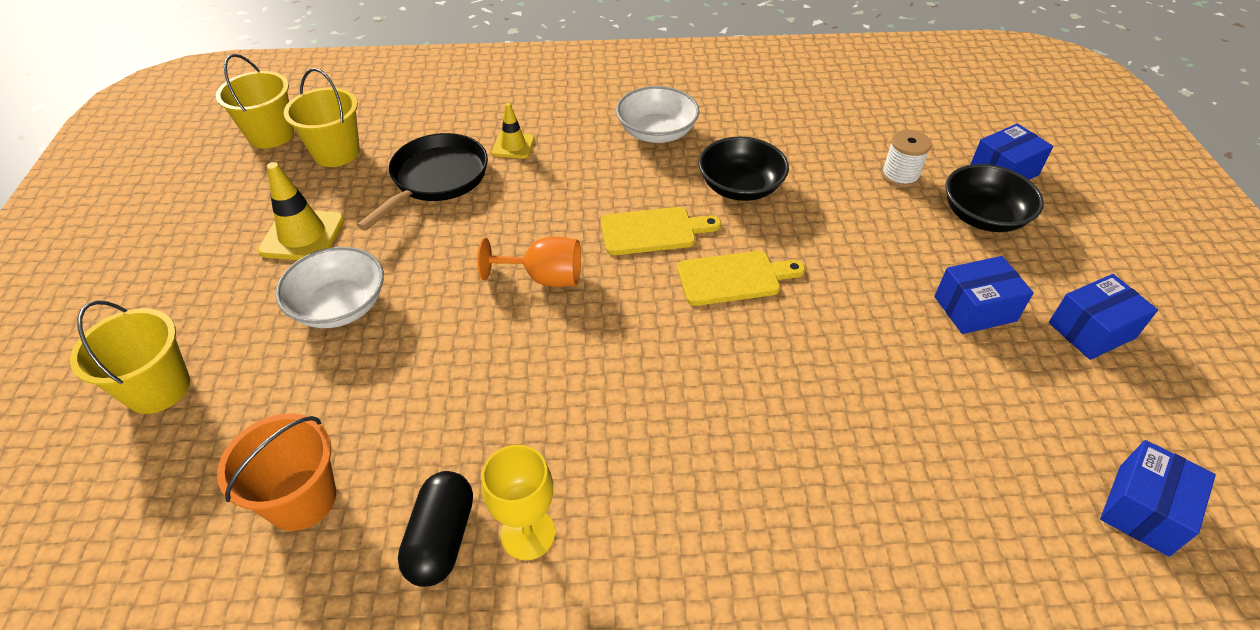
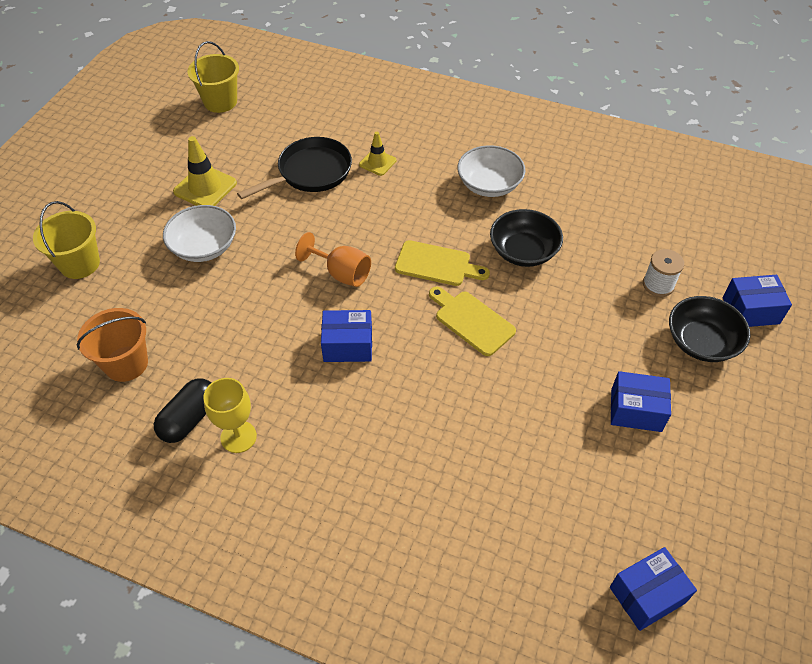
camera: 25 degrees right, 5 degrees up
yellow bucket [283,68,360,167] -> none
yellow cutting board [677,251,805,306] -> yellow cutting board turned 150 degrees counterclockwise [429,286,516,356]
blue box [1049,274,1158,360] -> blue box moved to [321,310,372,362]

